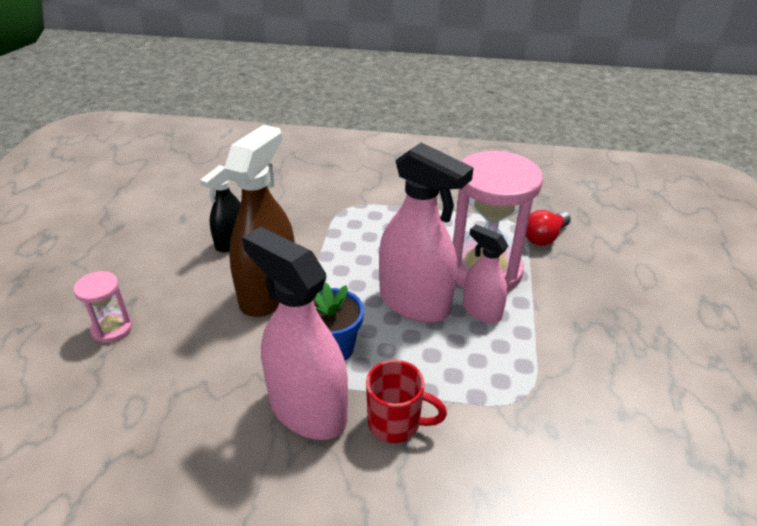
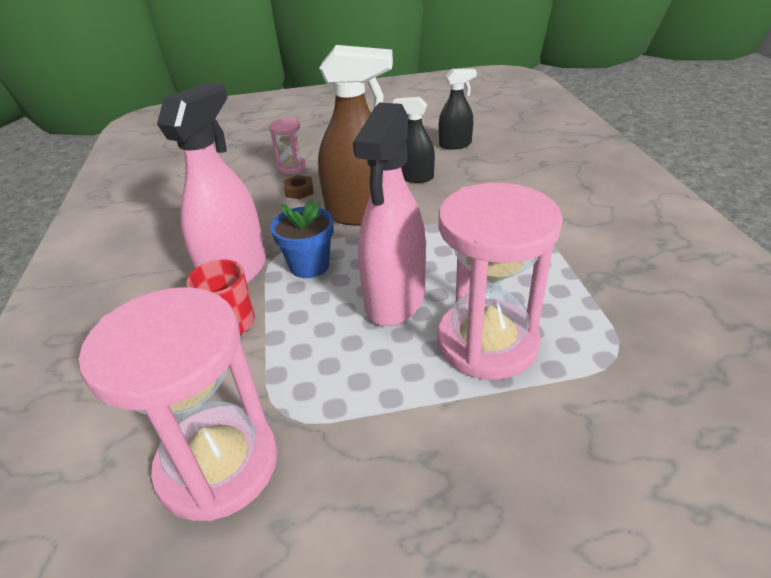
camera: 75 degrees right, 0 degrees up
pink spray bottle [463,225,508,323] -> none
red light bulb [526,210,571,246] -> none
none -> pink hourglass [79,287,278,521]
none -> brown nut [284,175,314,199]
none -> black spray bottle [439,69,477,150]

